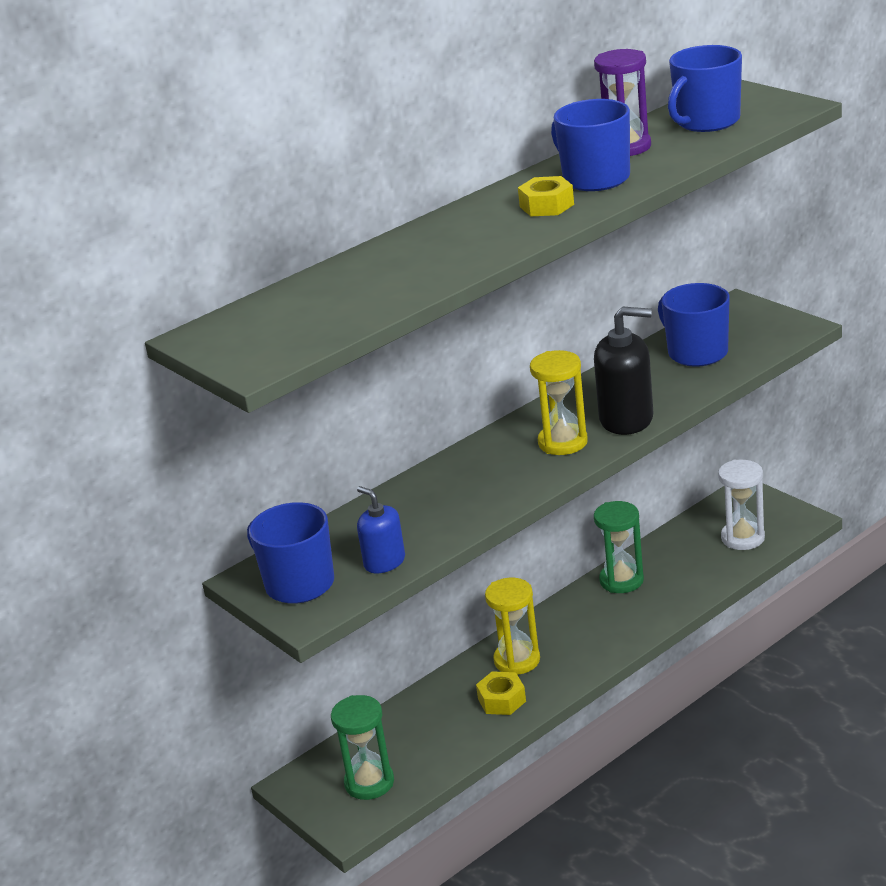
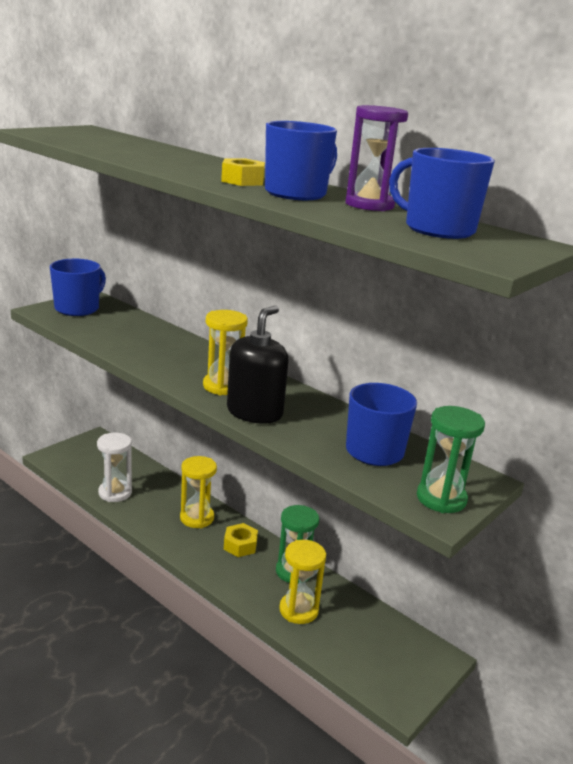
camera: 75 degrees right, 5 degrees down
green hourglass [331,695,394,800] -> green hourglass moved to [417,406,485,513]
blue soap dispenser [357,486,405,573] -> none
yellow nut [476,671,526,715] -> yellow nut moved to [224,523,258,557]
black soap dispenser [594,306,653,435] -> black soap dispenser turned 150 degrees counterclockwise [227,306,289,424]
white hourglass [718,460,765,550] -> white hourglass moved to [97,433,132,502]
none -> yellow hourglass [279,540,326,624]

